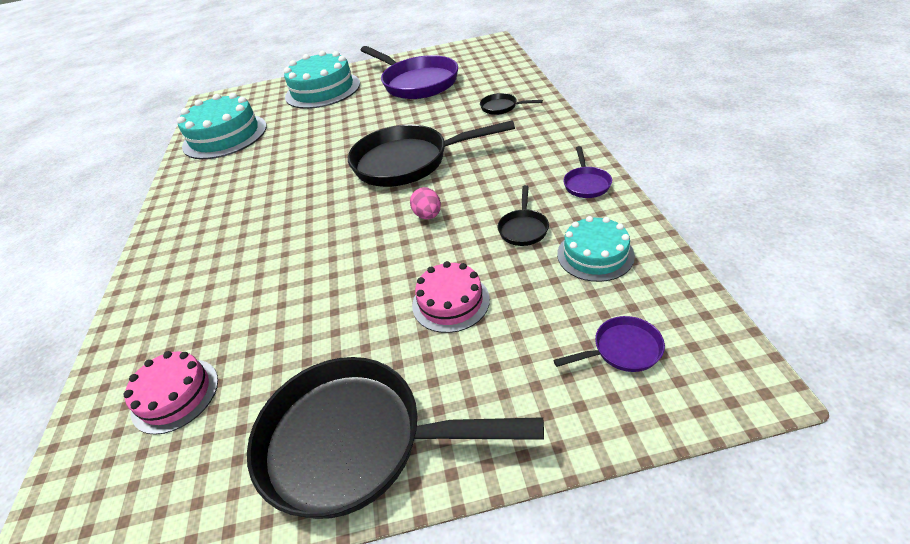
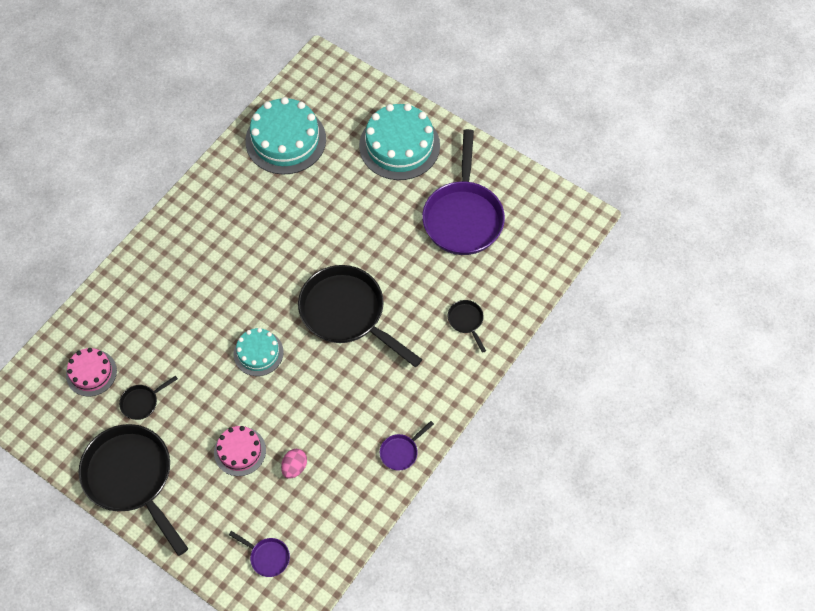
camera: 40 degrees right, 20 degrees up
pink egg [410,187,441,219] -> pink egg moved to [281,449,307,479]
black pan [498,185,549,246] -> black pan moved to [119,375,178,420]
turquoise cake [557,216,635,282] -> turquoise cake moved to [233,328,284,376]

